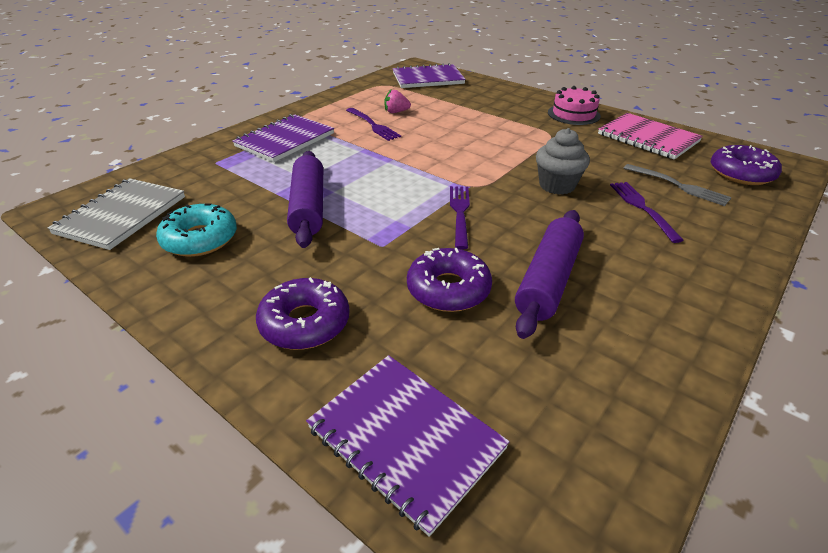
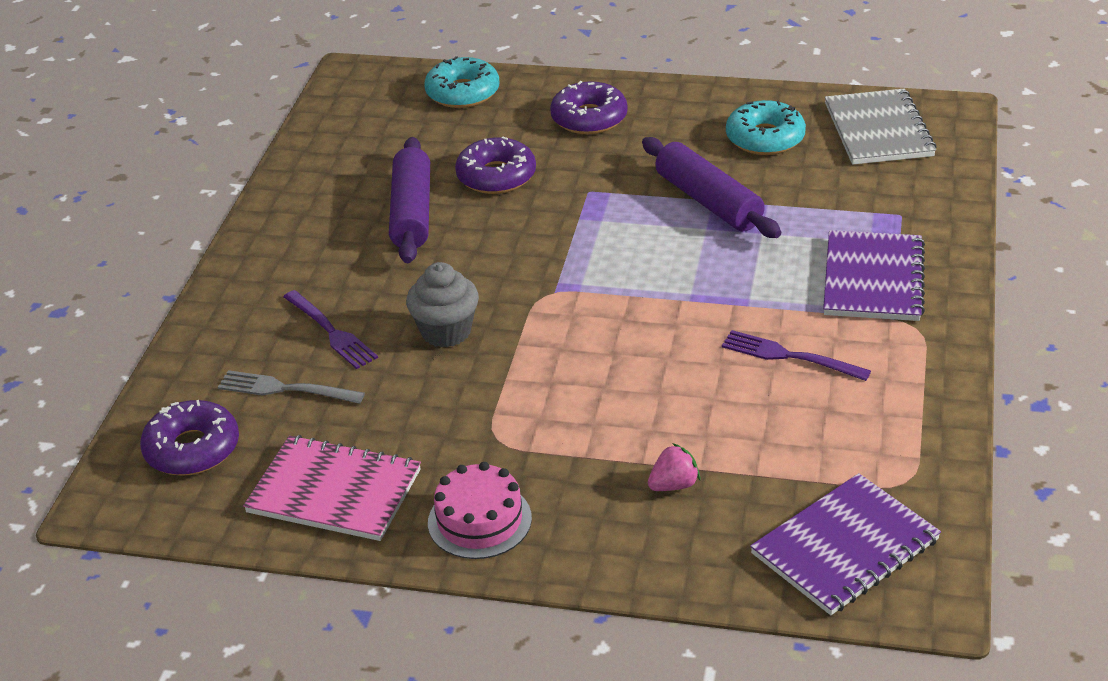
camera: 155 degrees right, 0 degrees up
purple notebook [306,355,510,537] -> turquoise donut [424,56,499,108]
pink strawberry [384,90,411,113] -> pink strawberry moved to [648,443,700,491]
purple fork [450,186,470,249] -> none

